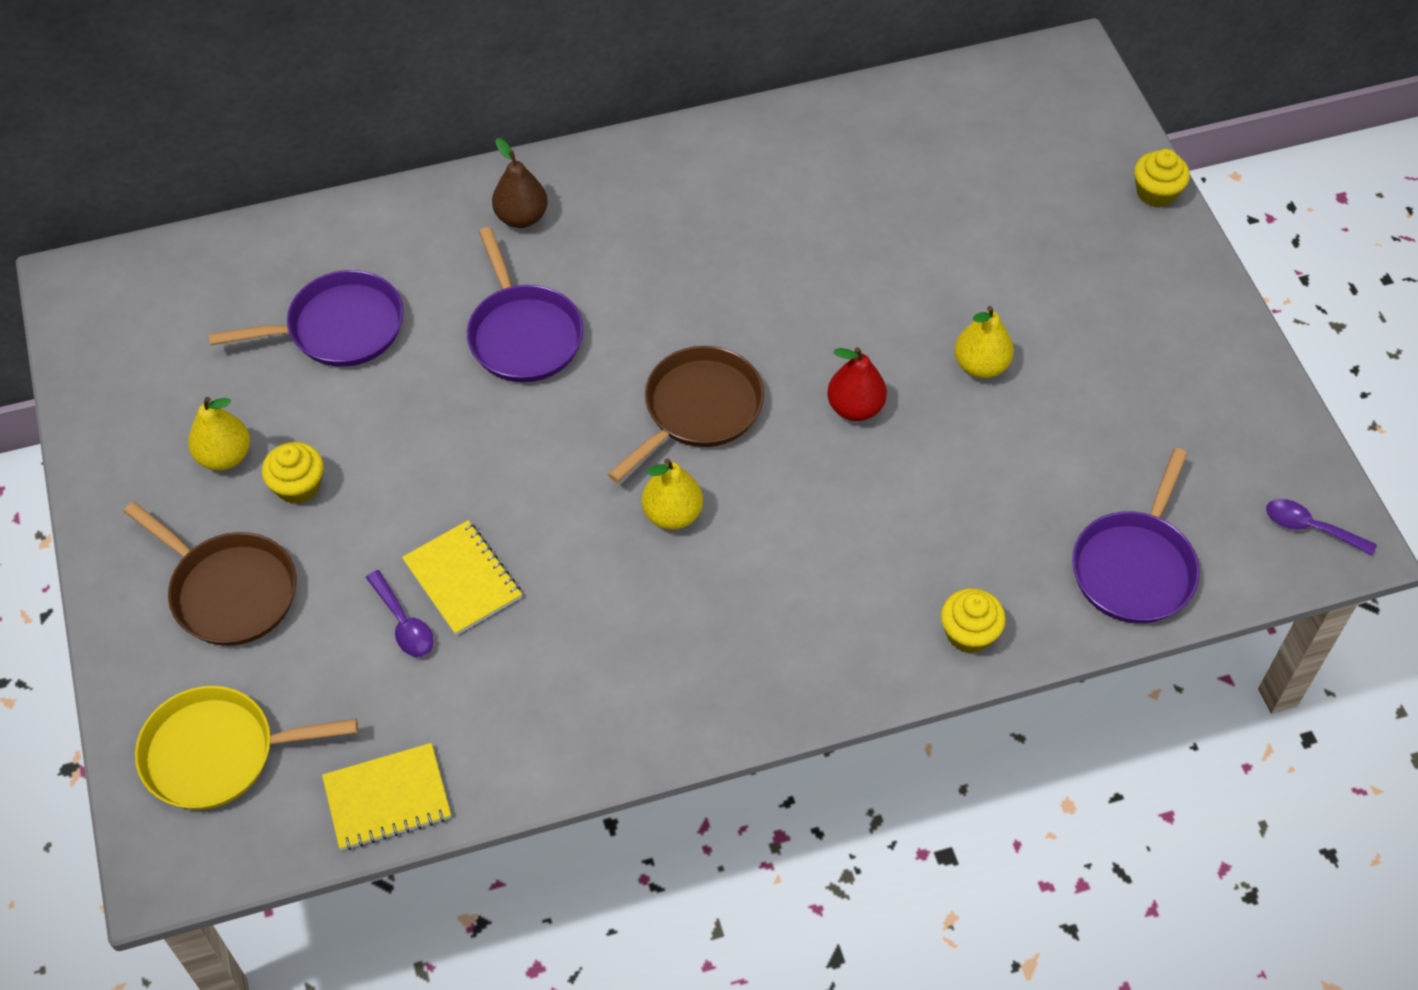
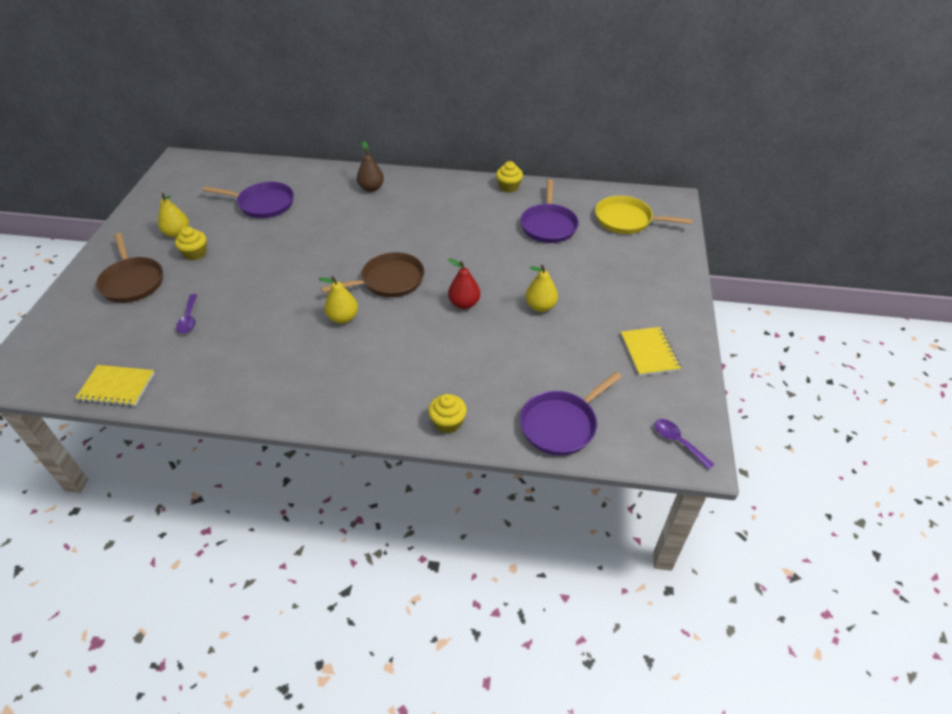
camera: 25 degrees right, 10 degrees down
yellow pan [135,686,358,810] -> yellow pan moved to [595,196,692,234]
yellow notebook [402,520,522,635] -> yellow notebook moved to [621,327,681,376]
purple pan [467,227,584,382] -> purple pan moved to [520,179,579,243]
yellow cupcake [1134,149,1190,207] -> yellow cupcake moved to [496,161,523,193]

